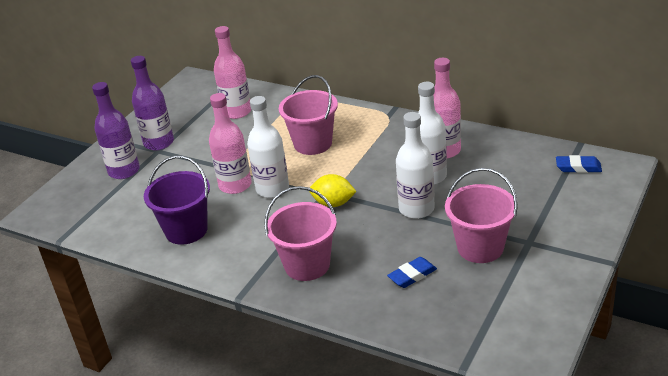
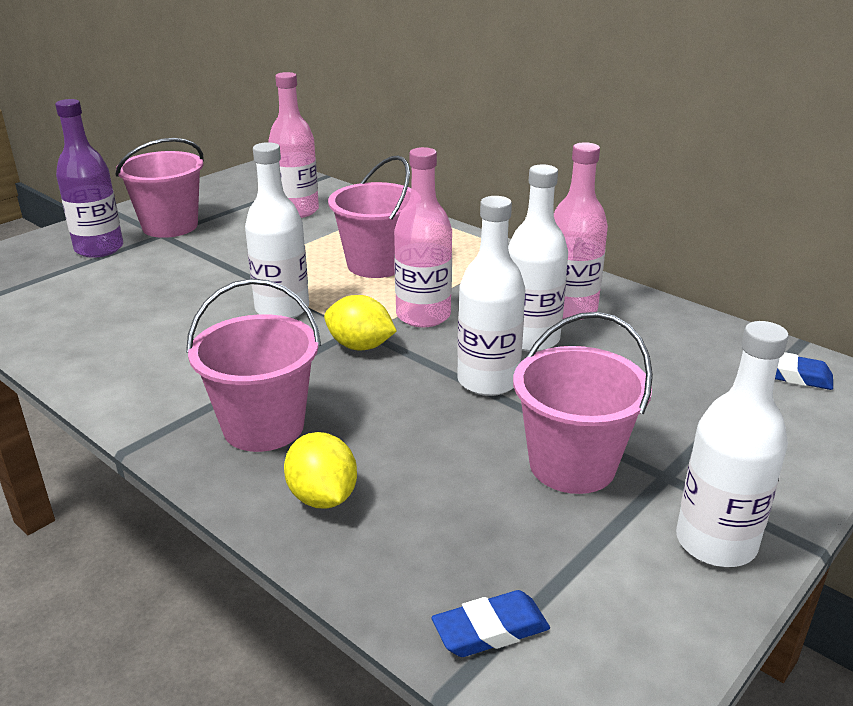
camera: 10 degrees right, 5 degrees down
purple bottle [131,56,174,151] -> pink bucket [115,138,204,238]
purple bucket [144,156,210,245] -> none
pink bottle [209,93,252,194] -> pink bottle moved to [394,147,452,327]
blue eraser [387,257,437,288] -> blue eraser moved to [431,590,550,657]
none -> yellow lemon [284,432,357,509]
none -> white bottle [676,321,789,567]

